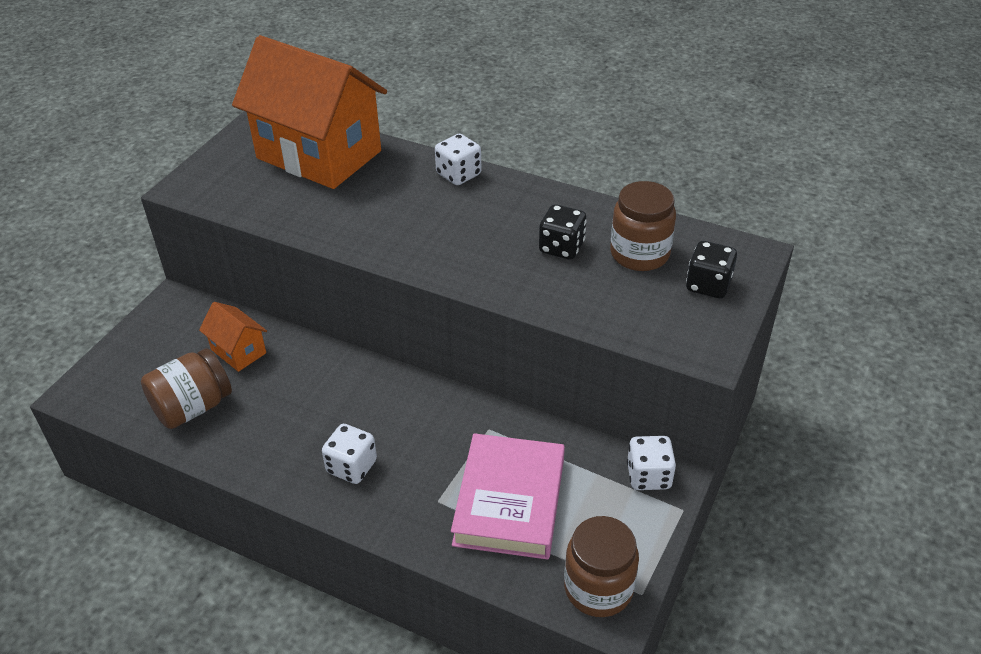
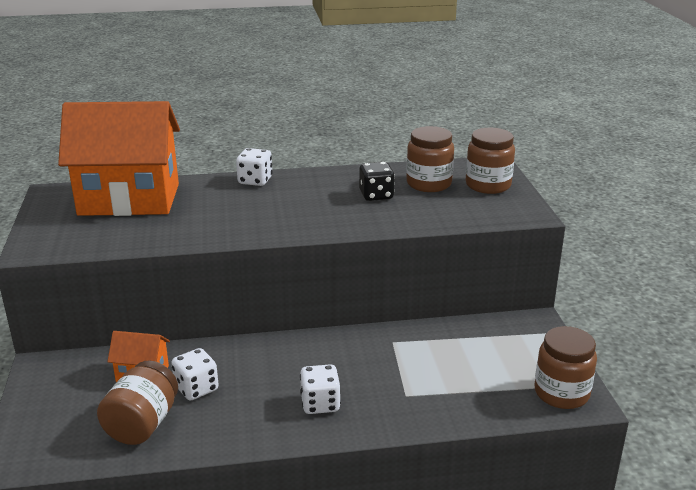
camera: 35 degrees left, 15 degrees down
pink book [451,433,565,560] -> none
white dice [627,436,676,490] -> white dice moved to [171,348,219,400]
black dice [686,241,737,298] -> brown jar [466,128,515,194]

